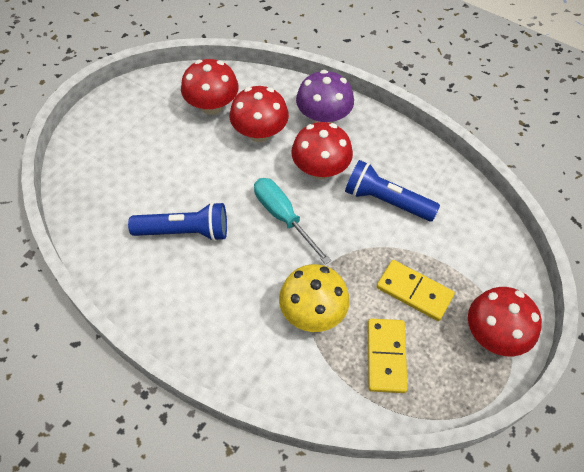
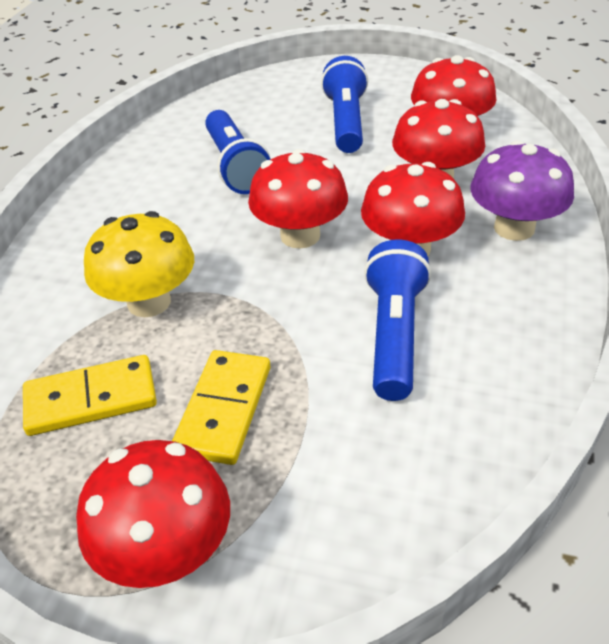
camera: 75 degrees right, 15 degrees down
turquoise screwdriver [254,178,331,265] -> red mushroom [248,149,348,249]
none -> blue flashlight [321,56,368,153]

